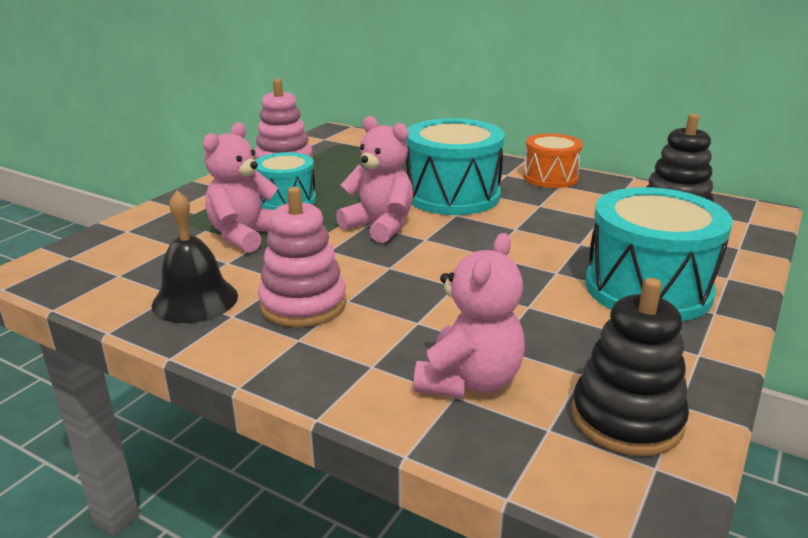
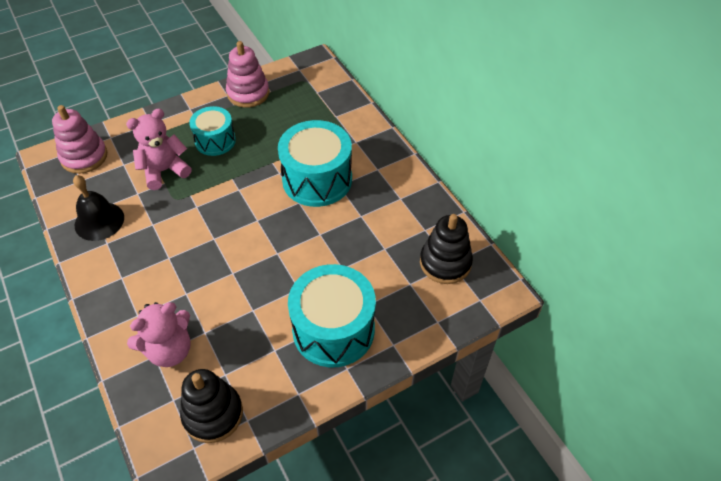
camera: 30 degrees right, 25 degrees up
pink stacking toy [258,187,346,327] -> pink stacking toy moved to [52,105,107,174]
pink teddy bear [336,116,413,243] -> none
orange drum [523,133,583,188] -> none

